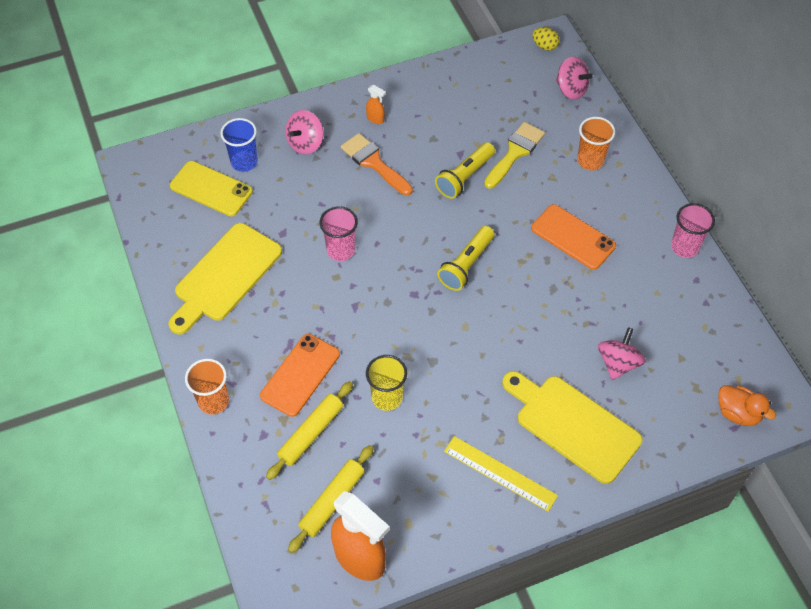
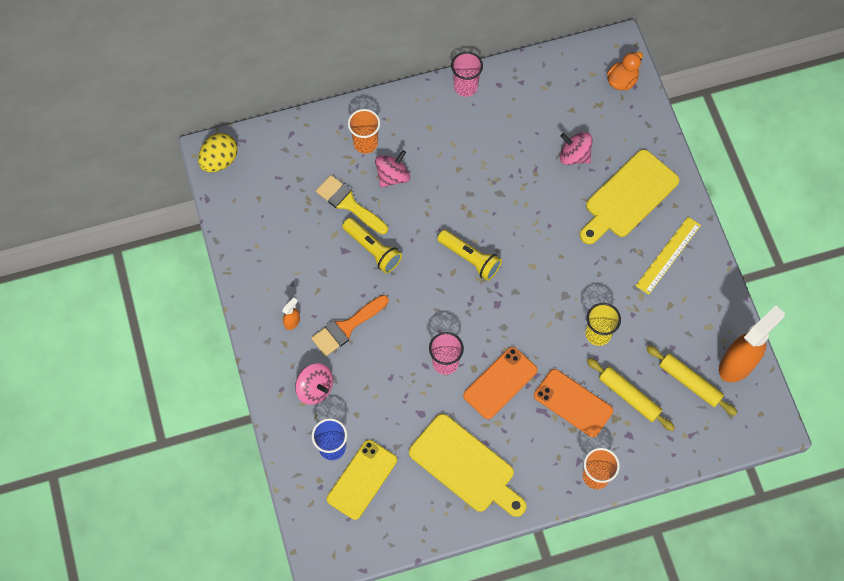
camera: 85 degrees left, 10 degrees up
orange phone [531,204,616,270] -> orange phone moved to [463,347,538,419]
yellow egg [532,27,559,51] -> yellow egg [198,133,238,172], size x1.62
pink spinning top [556,56,592,100] -> pink spinning top moved to [375,150,410,187]

